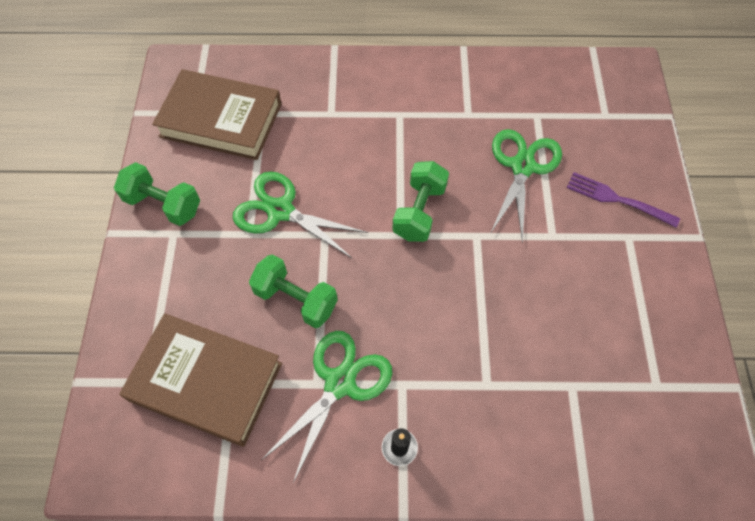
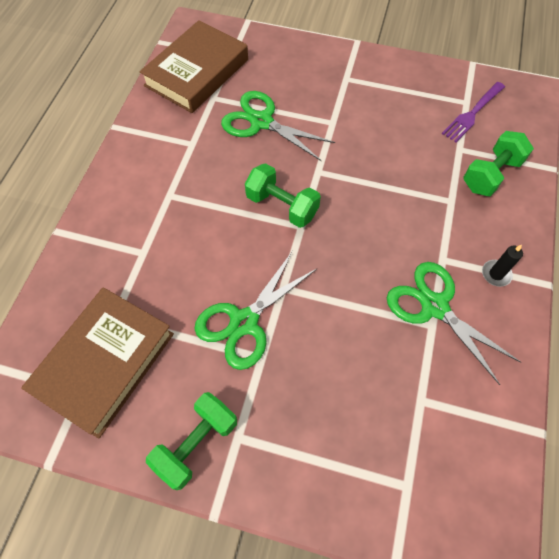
camera: 75 degrees left, 0 degrees up
brown book [119,313,282,447] -> brown book moved to [140,20,248,113]
green dumbbell [249,254,338,328] -> green dumbbell moved to [463,131,534,197]
purple fork [567,172,680,228] -> purple fork moved to [442,82,505,142]

